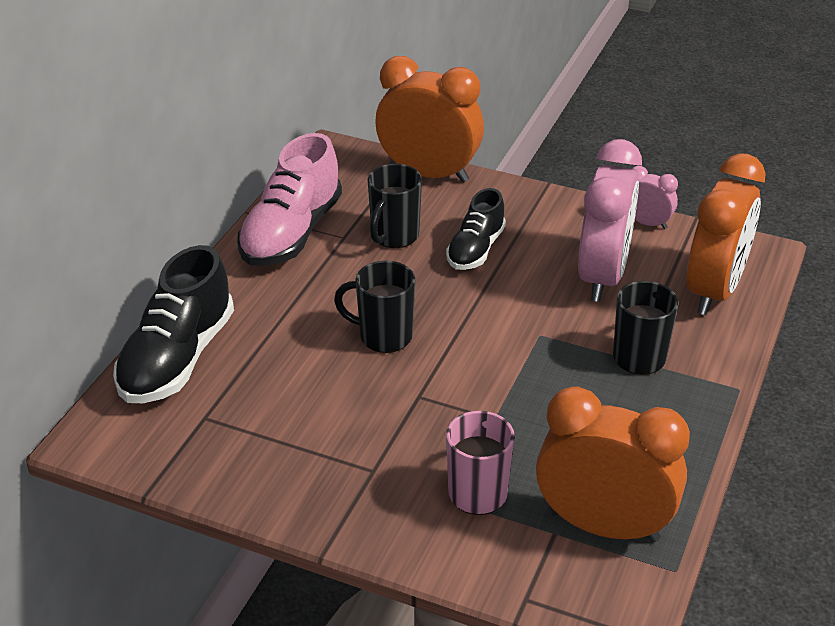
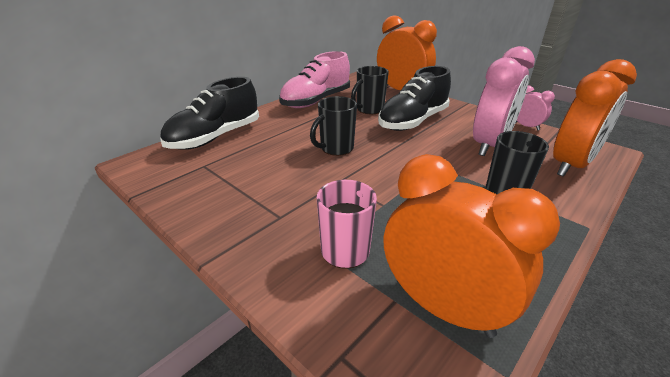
camera: 20 degrees right, 5 degrees down
black mug [334,261,415,353] -> black mug turned 75 degrees counterclockwise [310,96,357,156]
black shoe [446,188,506,270] -> black shoe [378,66,451,131], size x1.65

